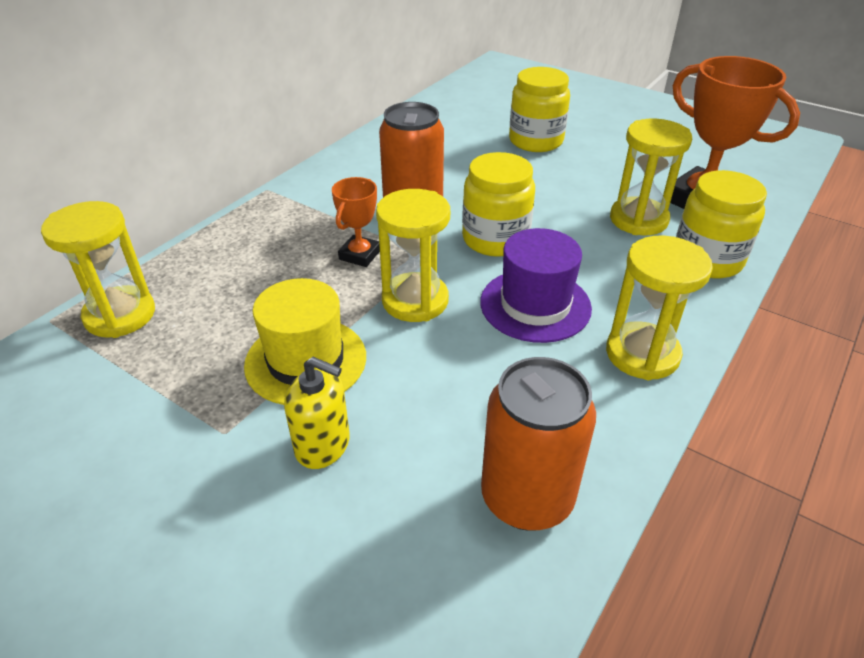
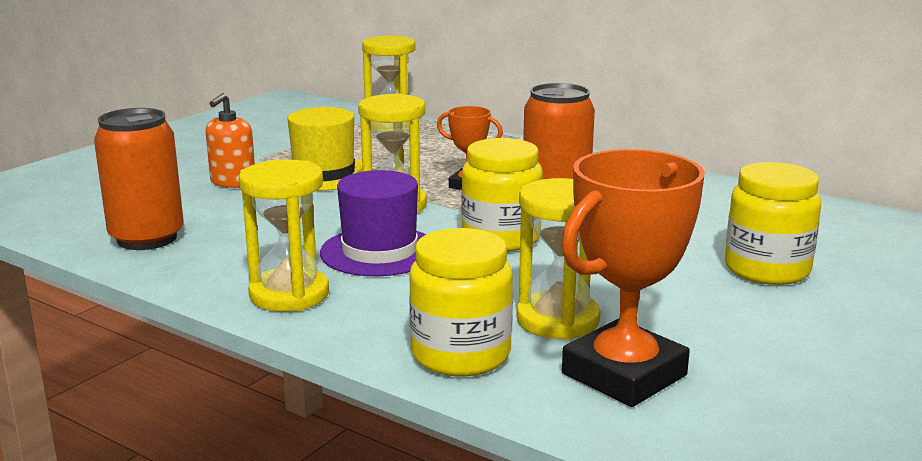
camera: 90 degrees right, 20 degrees down
yellow soap dispenser [284,357,350,469] -> orange soap dispenser [205,93,255,188]

